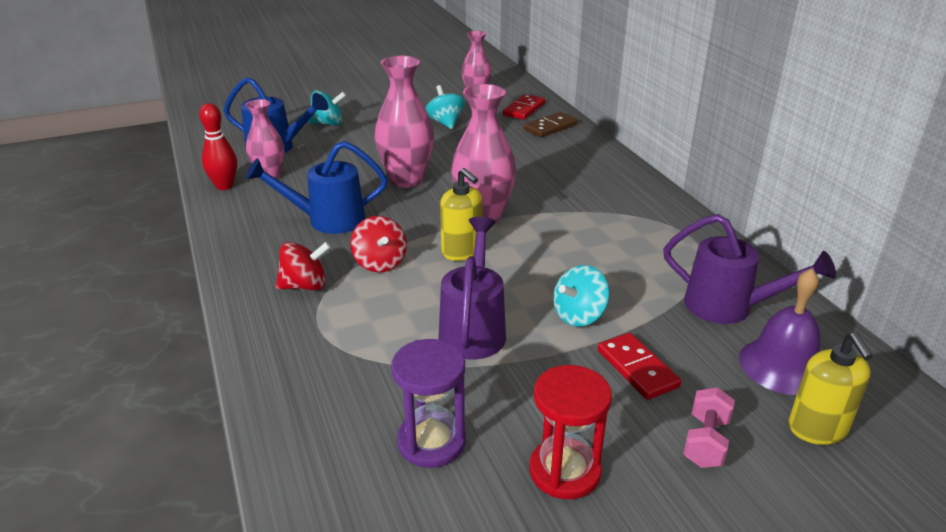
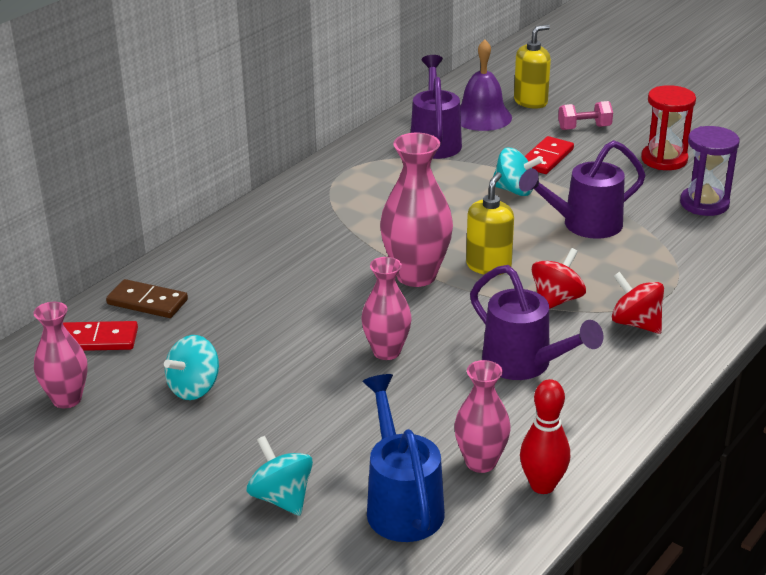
camera: 120 degrees left, 0 degrees up
blue watering can [246,141,388,234] -> purple watering can [470,265,604,380]
pink vase [374,56,434,188] -> pink vase [362,257,412,360], size x0.64

